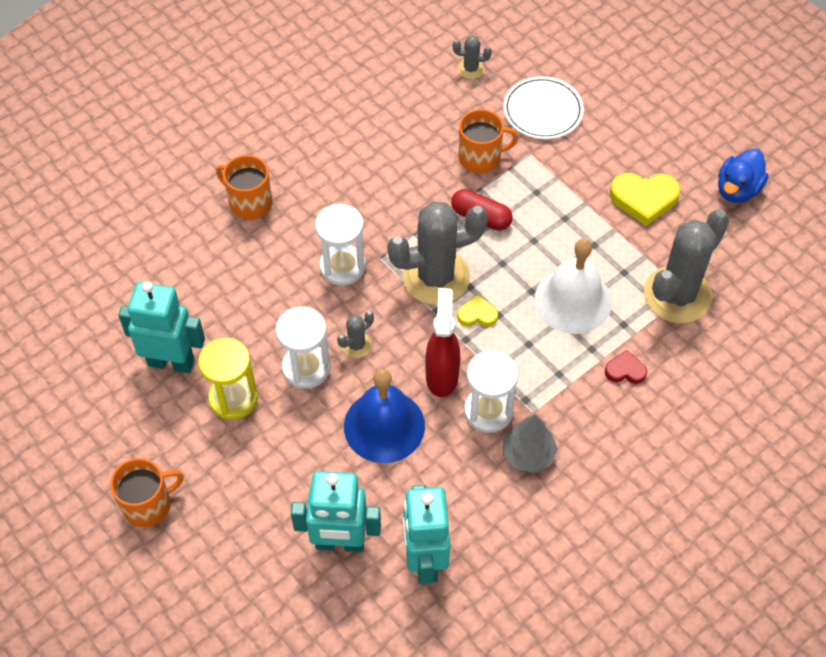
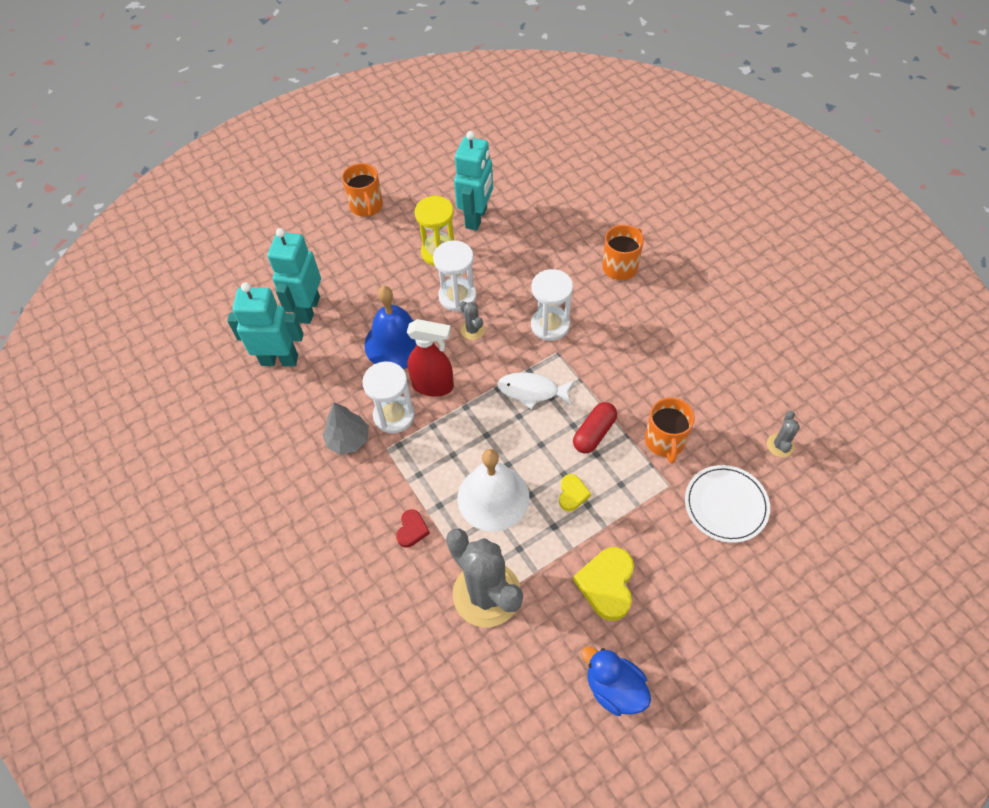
camera: 100 degrees right, 0 degrees up
grey cactus [387,202,488,305] -> white fish [497,372,575,409]
yellow heart [457,295,498,327] -> yellow heart moved to [559,474,591,511]

